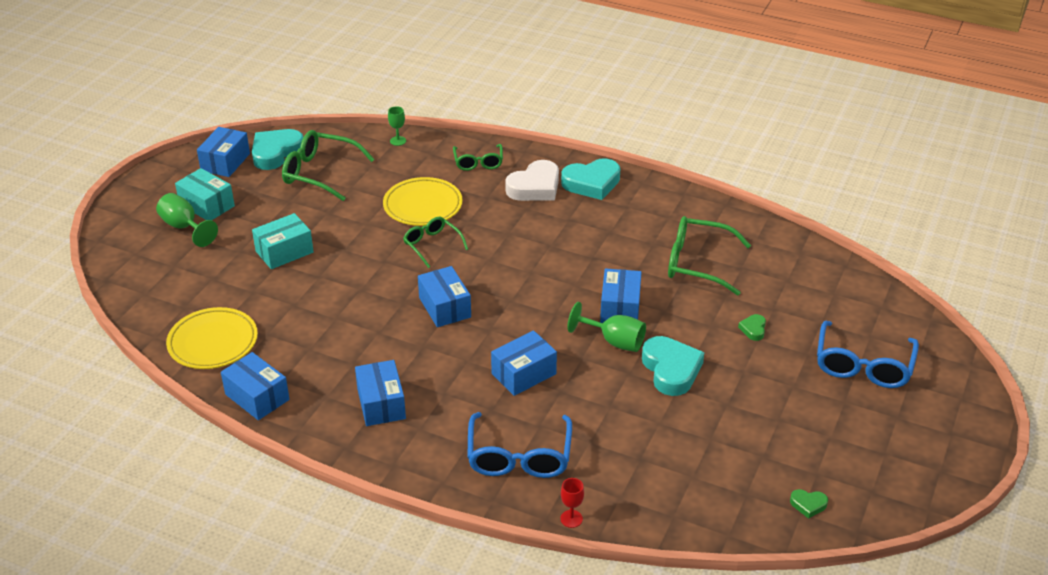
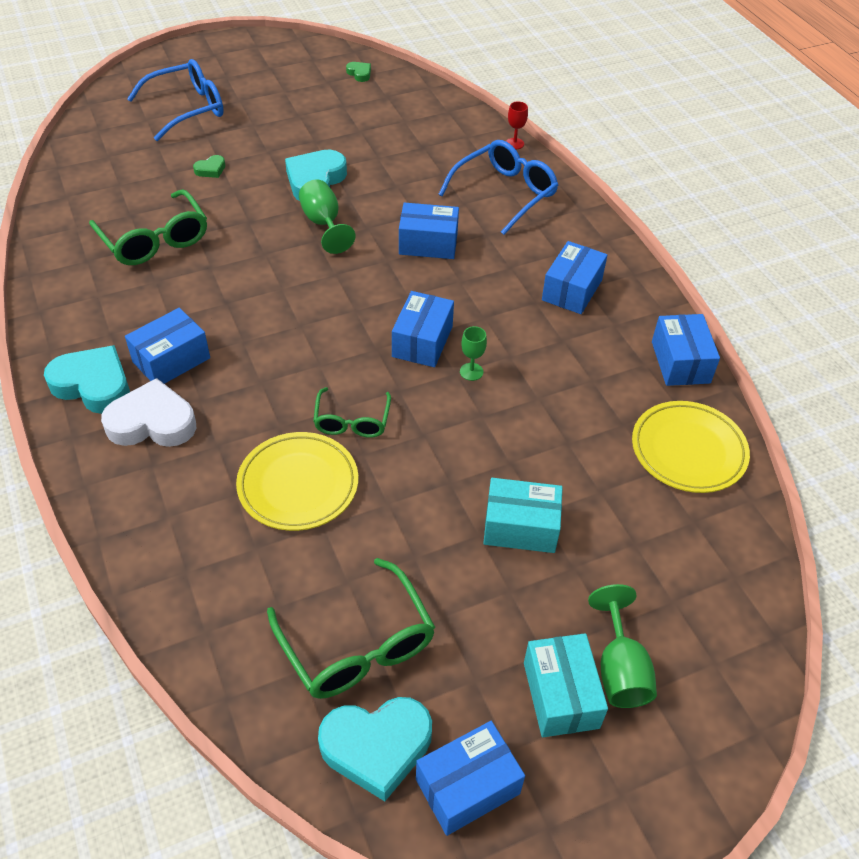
camera: 140 degrees left, 10 degrees up
green goblet [388,106,406,146] -> green goblet moved to [460,326,487,381]
green glasses [453,144,503,171] -> none
blue box [600,268,642,323] -> blue box moved to [125,308,210,384]

